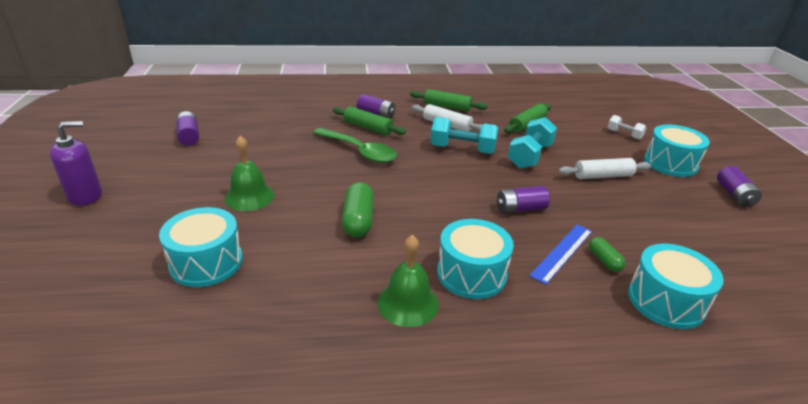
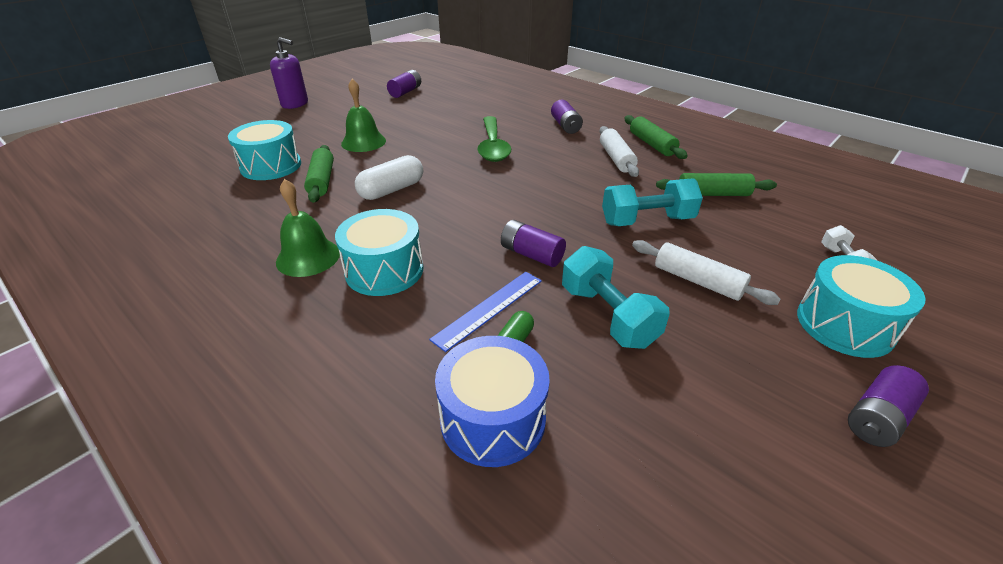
camera: 50 degrees right, 5 degrees up
green rolling pin [333,106,406,135] -> green rolling pin moved to [304,145,334,203]
green capsule [342,182,374,238] -> white capsule [355,155,423,200]
turquoise dumbbell [430,117,498,154] -> turquoise dumbbell moved to [562,246,670,349]
blue ruler [529,225,592,284] -> blue ruler turned 45 degrees counterclockwise [429,272,542,352]
turquoise drum [628,244,724,329] -> blue drum [435,336,550,467]

